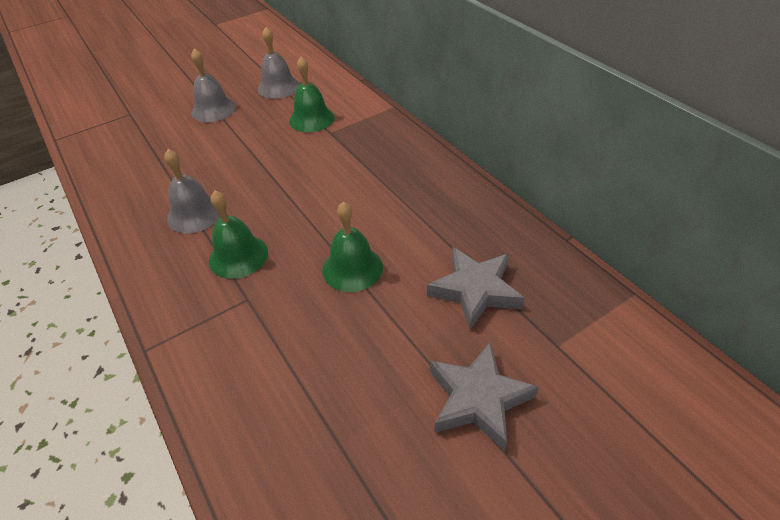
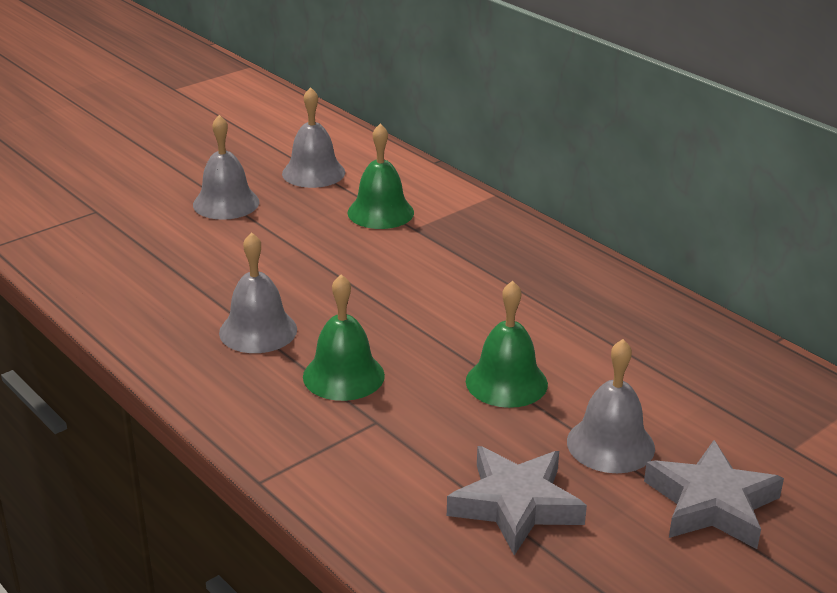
camera: 10 degrees left, 15 degrees down
grey star [427,247,524,330] -> grey star moved to [447,446,587,556]
none -> grey bell [567,339,655,473]

